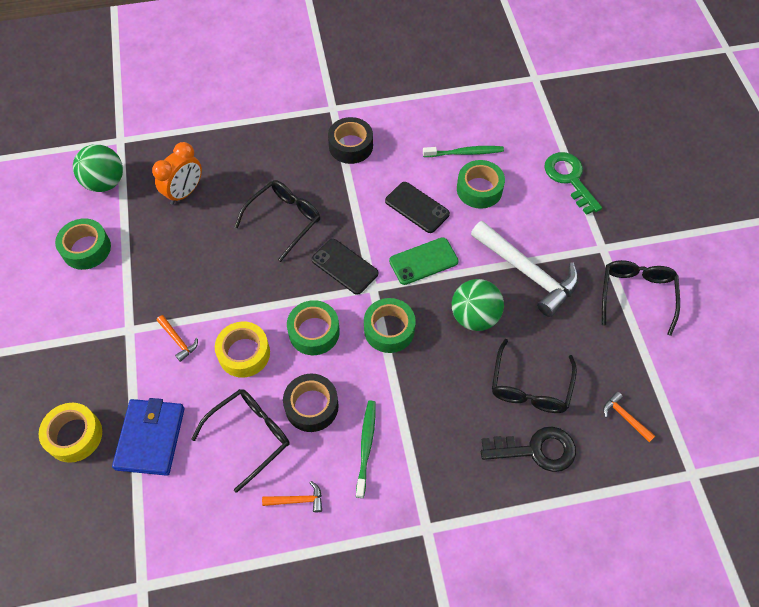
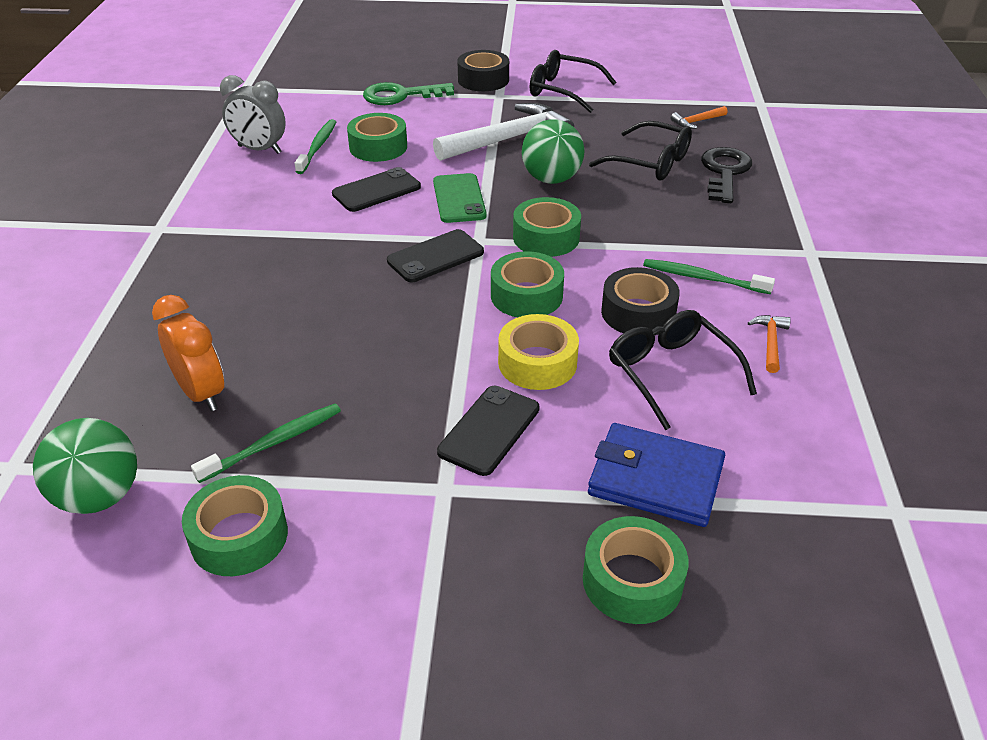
camera: 75 degrees left, 20 degrees down
yellow tape [39,403,102,463] -> green tape [583,516,689,624]
orange hammer [157,315,198,362] -> black phone [437,386,540,476]
black glasses [235,180,320,262] -> none
black tape [328,117,373,164] -> black tape moved to [457,50,509,91]
none -> green toothbrush [191,404,341,483]
none -> grey clock [220,75,286,154]

